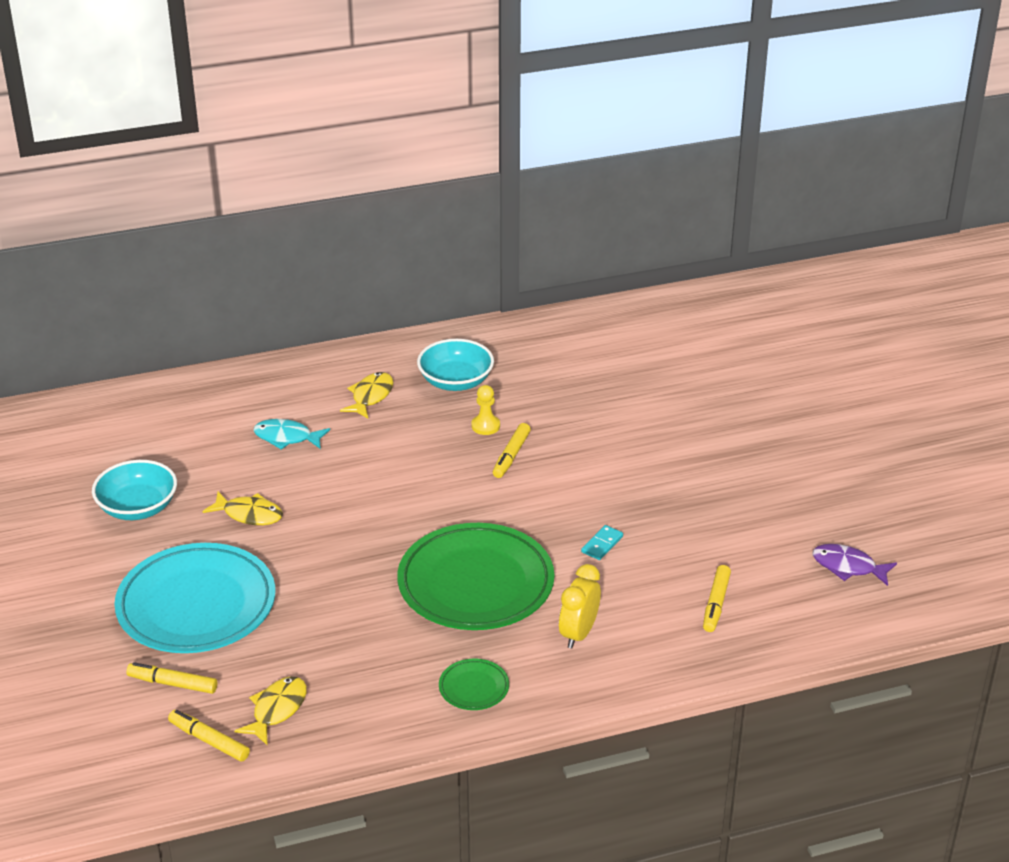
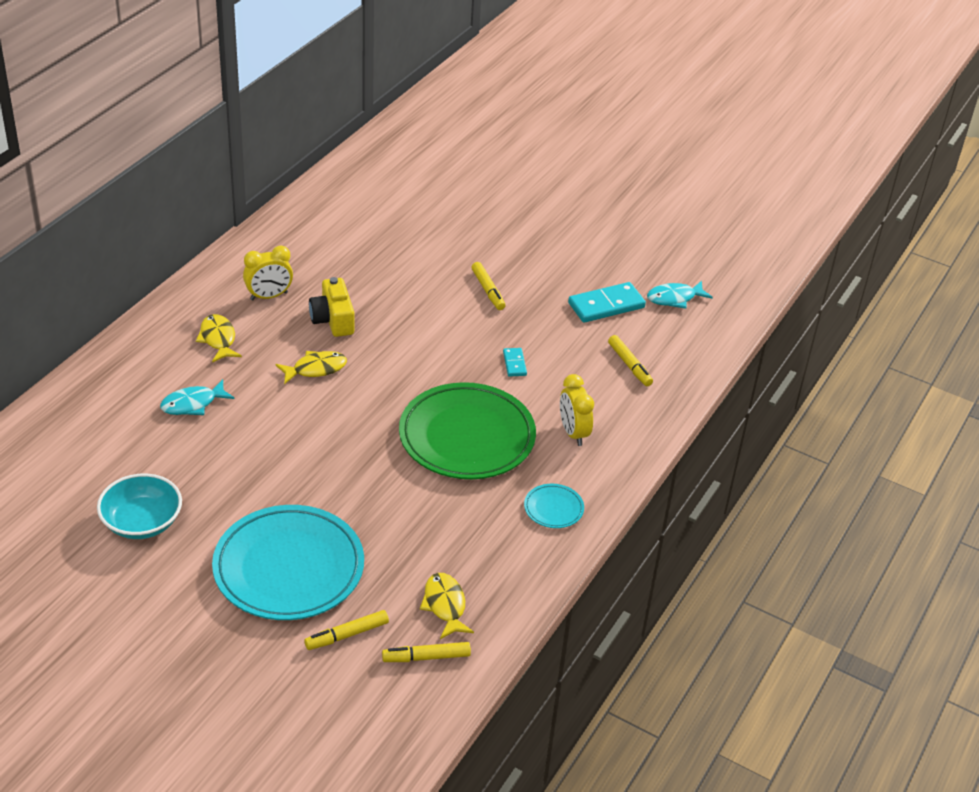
camera: 45 degrees left, 5 degrees up
yellow fish [202,492,283,525] -> yellow fish moved to [275,351,347,384]
turquoise bowl [417,339,494,391] -> yellow clock [243,246,293,300]
green plate [439,659,509,710] -> turquoise plate [524,484,584,528]
yellow pawn [471,385,500,435] -> yellow camera [309,277,354,337]
yellow marker [493,423,531,478] -> yellow marker moved to [471,262,505,310]
purple fish [812,544,897,586] -> turquoise fish [647,280,713,309]
none -> turquoise domino [568,282,646,323]

